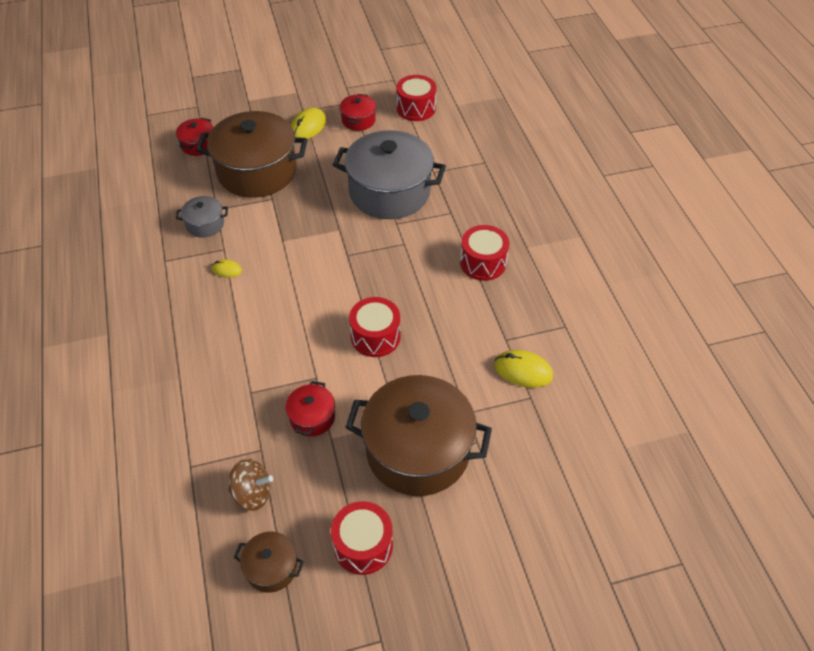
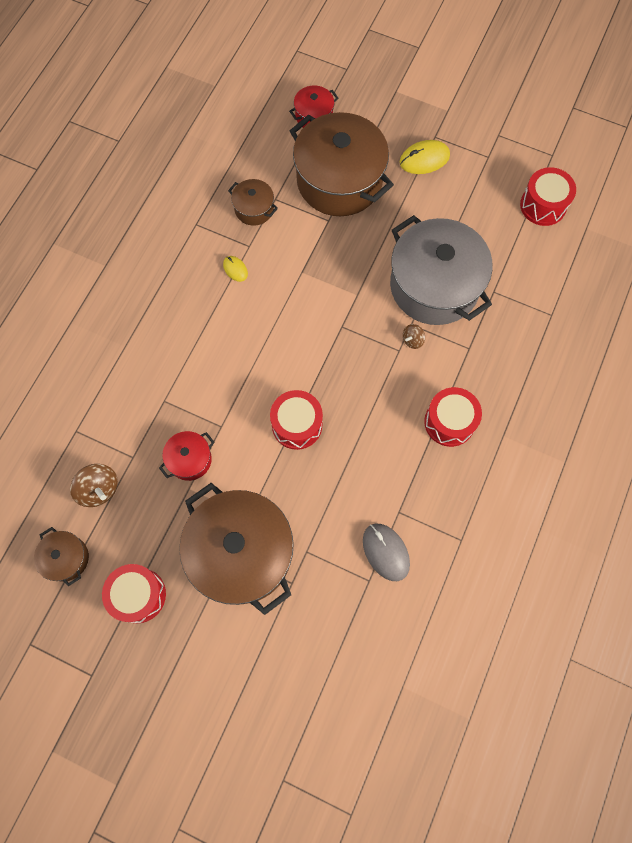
camera: 40 degrees right, 20 degrees up
grey pot [176,196,228,238] -> brown pot [228,179,278,226]
red pot [340,94,376,131] -> none
yellow mouse [494,350,553,388] -> grey mouse [363,524,410,581]
none -> brown spinning top [403,324,425,349]

